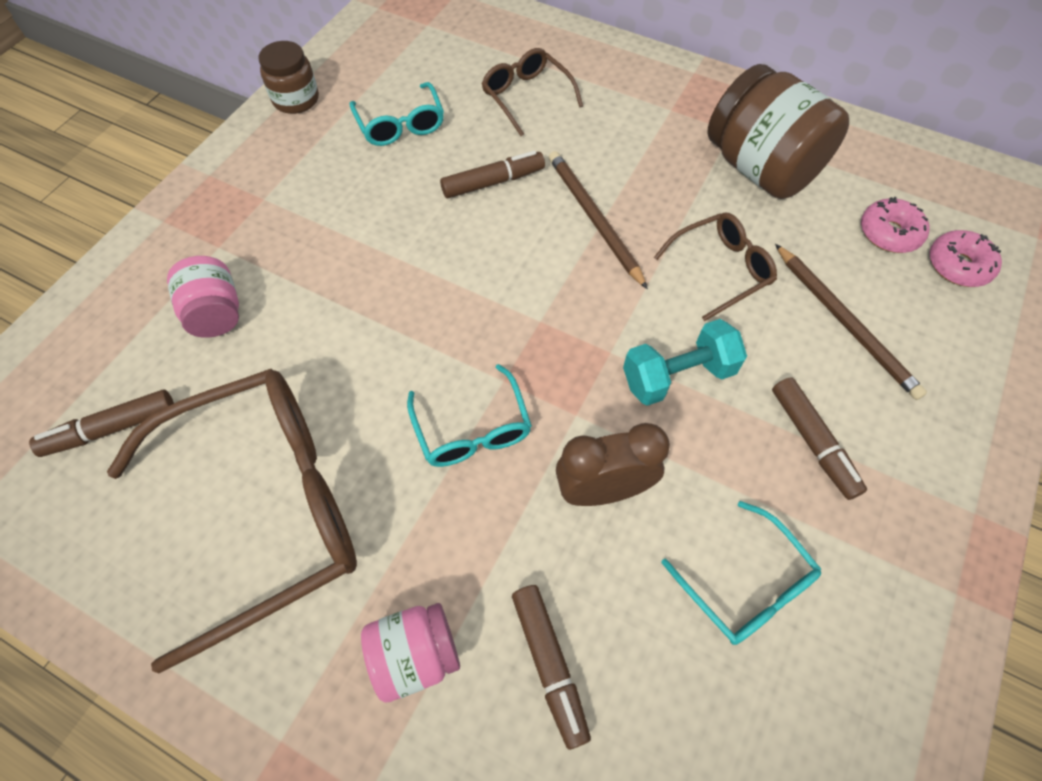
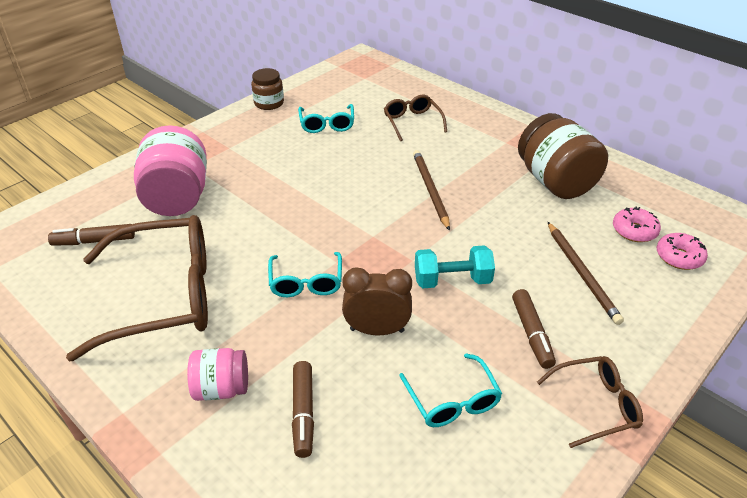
camera: 15 degrees right, 20 degrees down
pink jar [167,256,239,338] -> pink jar [134,125,207,216], size x1.81
brown marker [440,151,545,198] -> none
brown glasses [654,213,777,321] -> brown glasses moved to [537,356,643,448]

